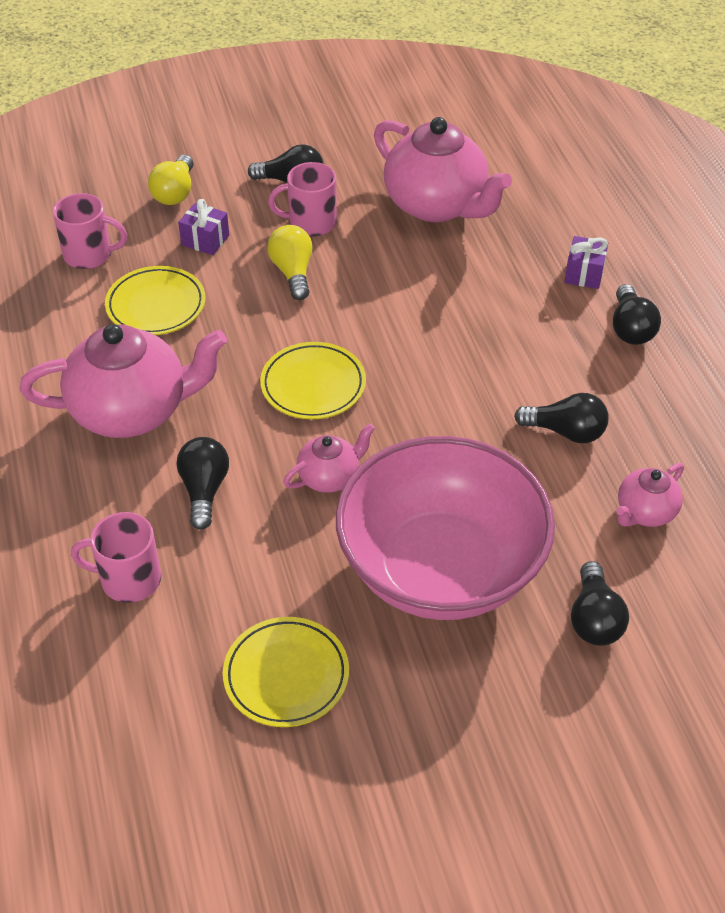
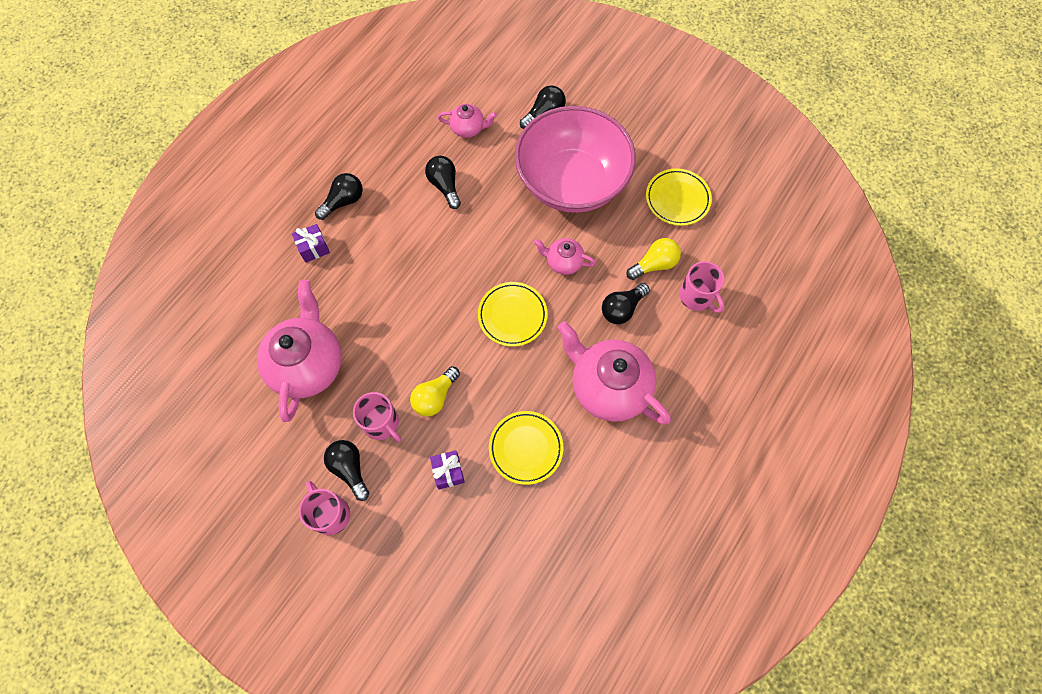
camera: 130 degrees left, 20 degrees up
pink mug [53,193,127,269] -> pink mug moved to [299,481,350,535]
yellow light bulb [148,155,193,205] -> yellow light bulb moved to [626,238,681,280]

